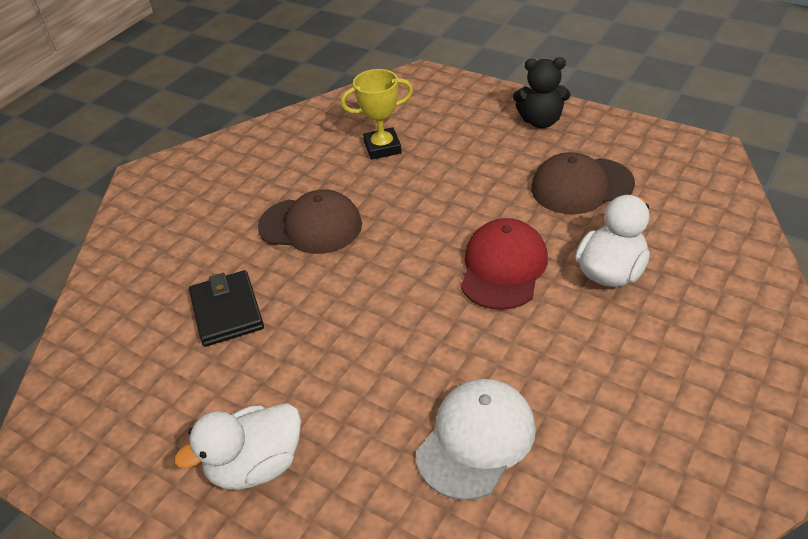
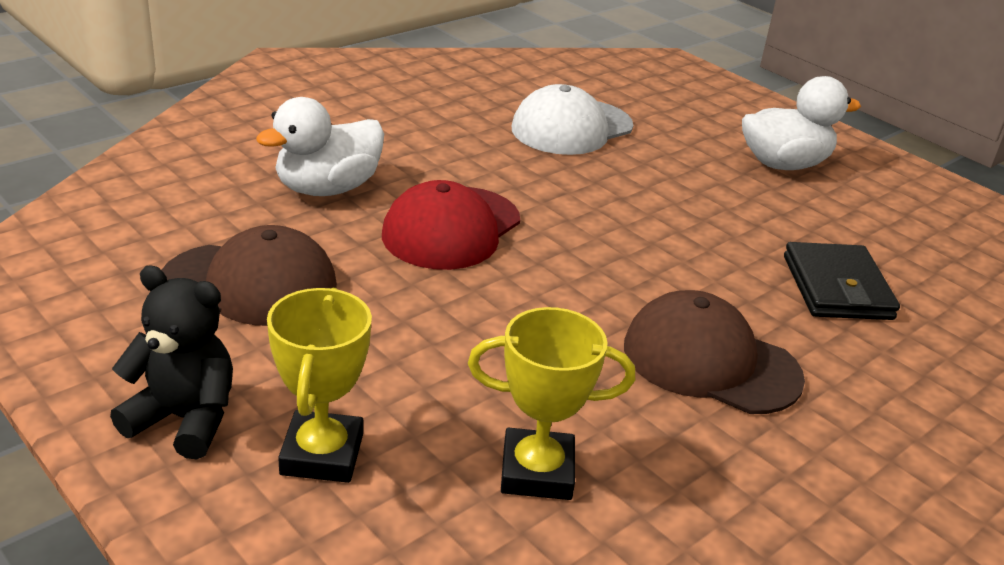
camera: 170 degrees left, 10 degrees down
none -> yellow trophy [267,288,372,483]

